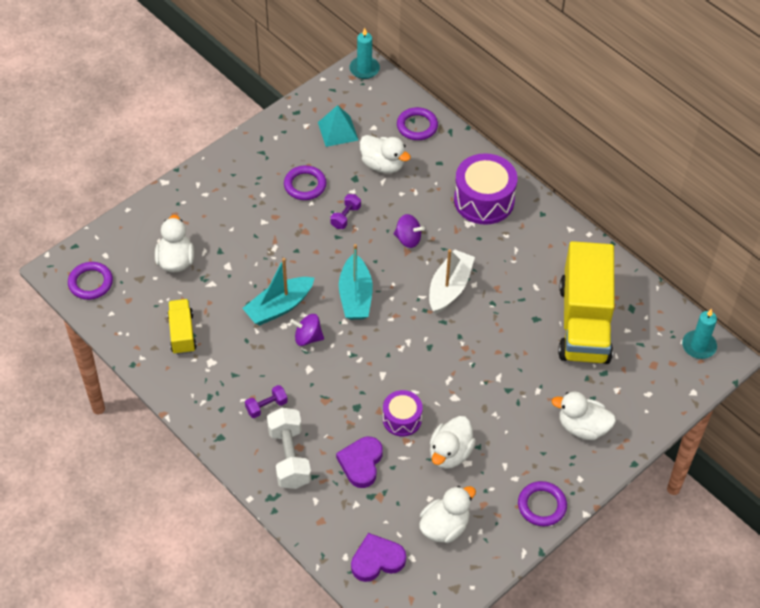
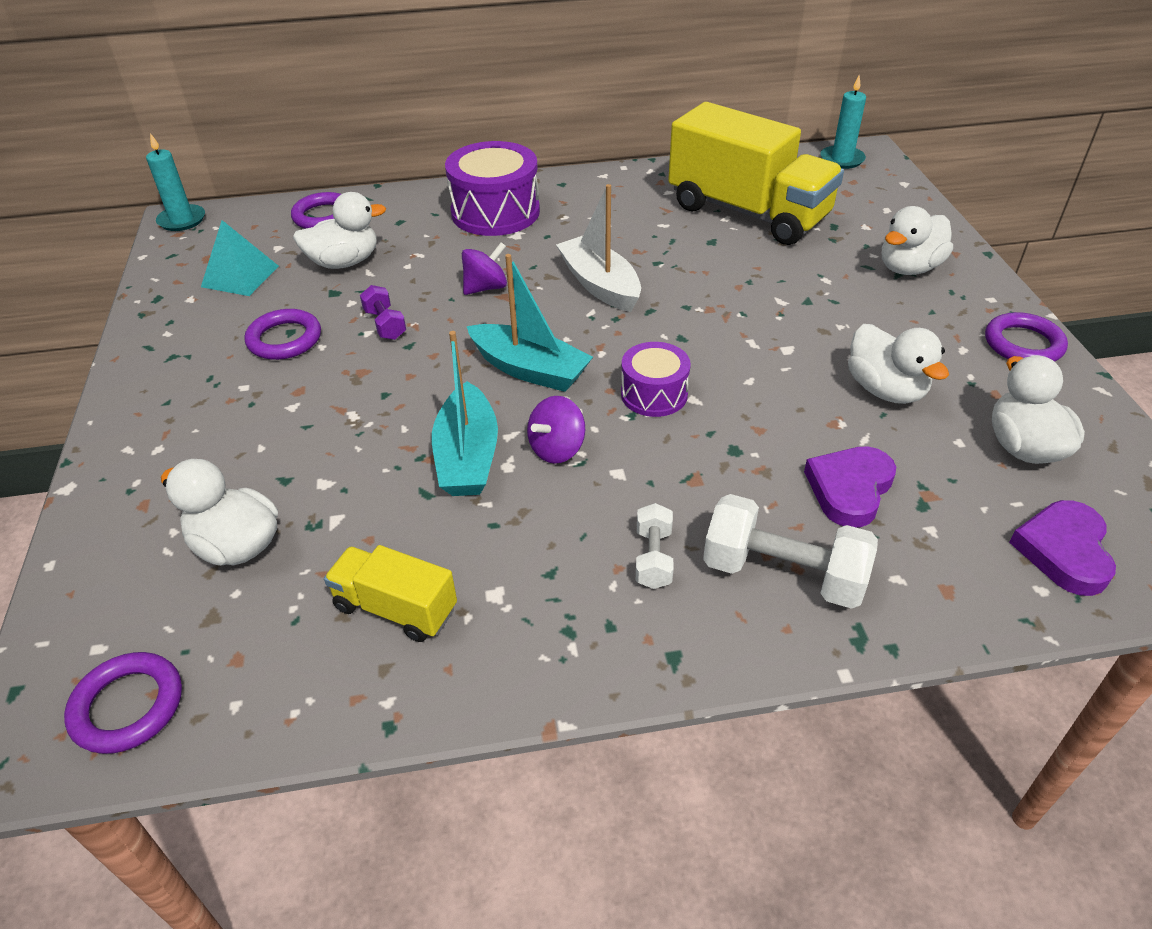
camera: 55 degrees left, 10 degrees down
purple dumbbell [245,385,288,418] -> white dumbbell [636,503,673,589]
purple heart [336,436,383,488] -> purple heart turned 75 degrees clockwise [804,446,896,528]
purple drum [383,390,423,437] -> purple drum moved to [621,342,691,417]

